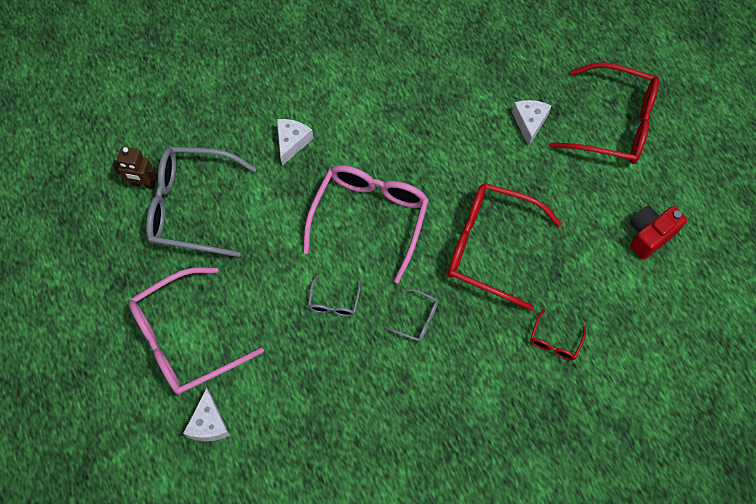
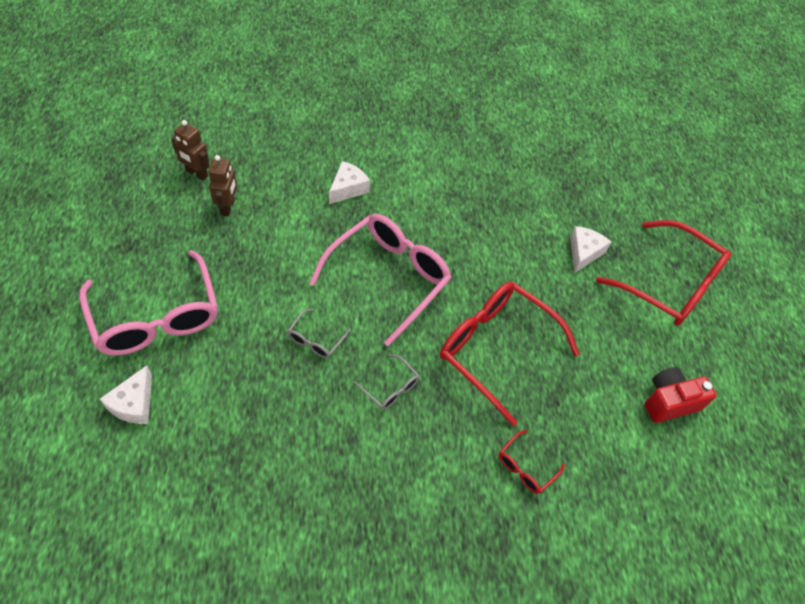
camera: 15 degrees right, 10 degrees down
pink glasses [129,267,264,395] -> pink glasses turned 105 degrees counterclockwise [79,250,218,356]
grey glasses [146,147,257,257] -> brown robot [208,155,237,216]

